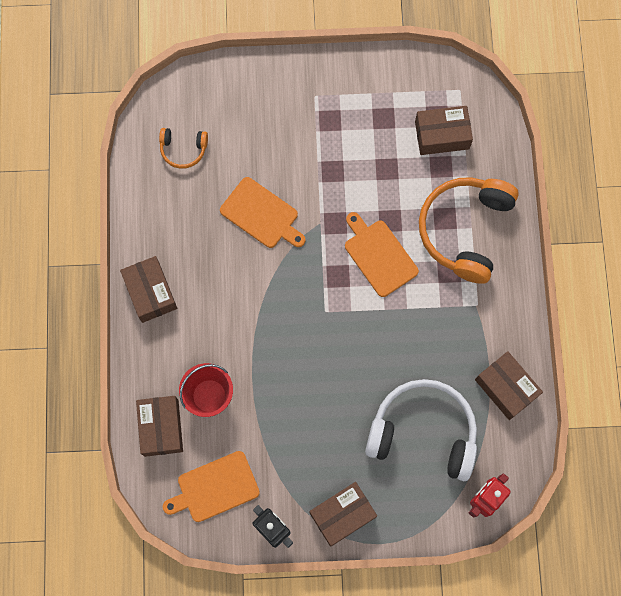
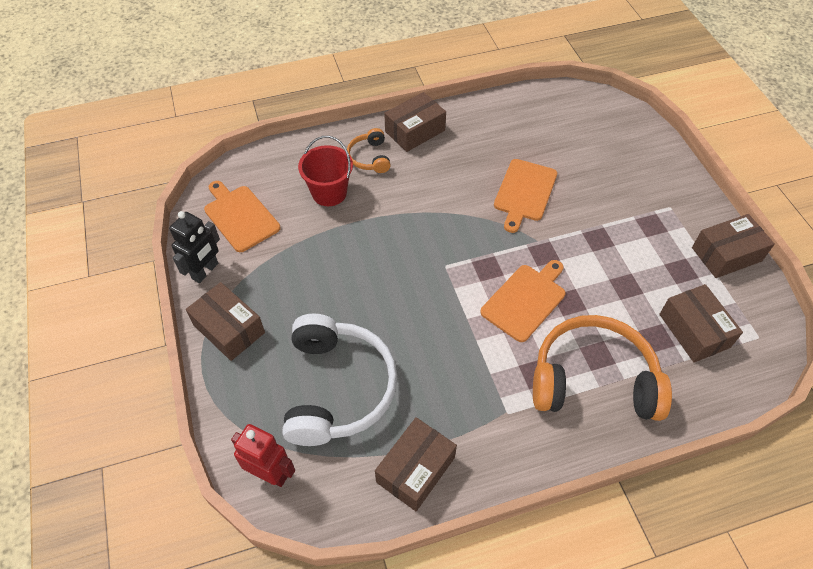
camera: 75 degrees right, 20 degrees down
brown box [136,396,183,457] -> brown box moved to [692,214,775,278]
orange headphones [159,128,208,169] -> orange headphones moved to [347,128,391,173]

